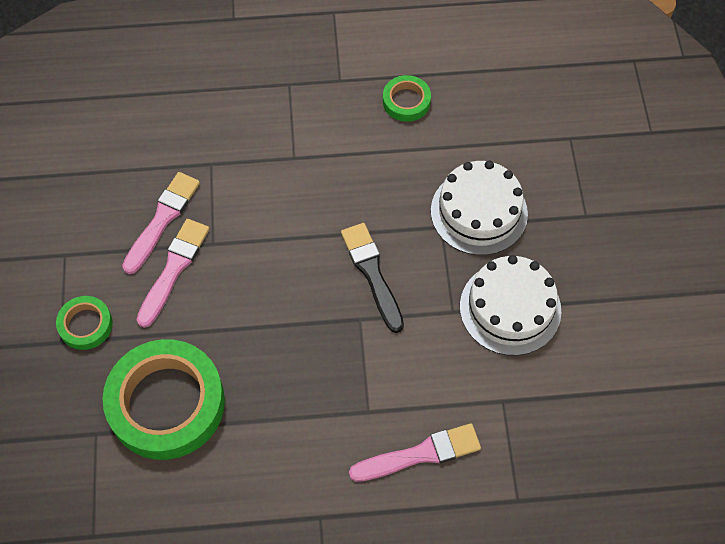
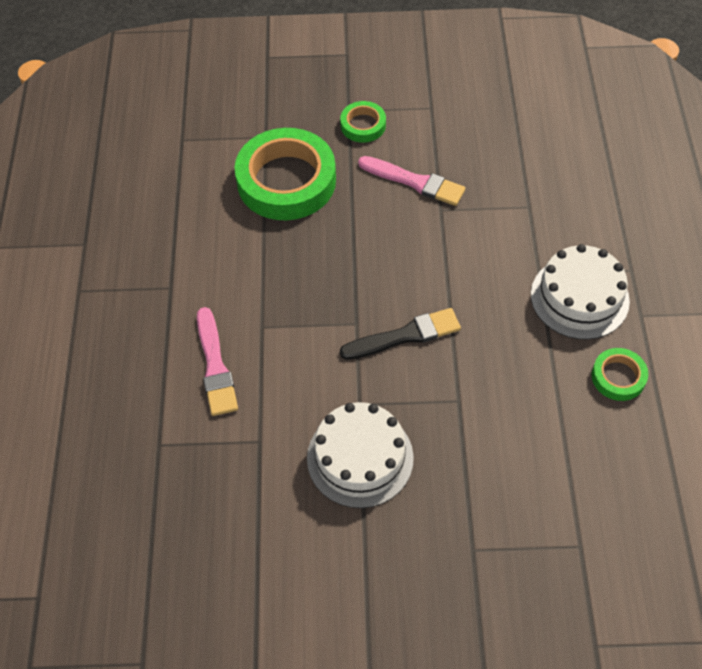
camera: 95 degrees right, 5 degrees down
pink brush [122,172,200,274] -> none
white cake [431,161,528,255] -> white cake moved to [531,244,630,340]

